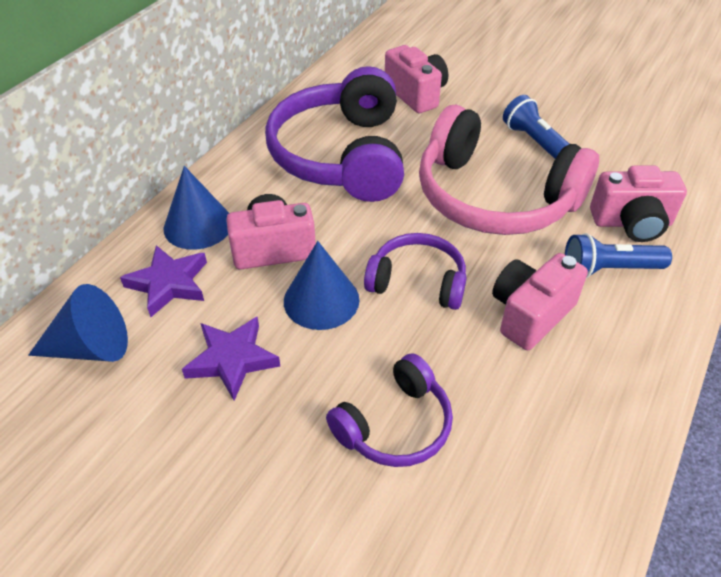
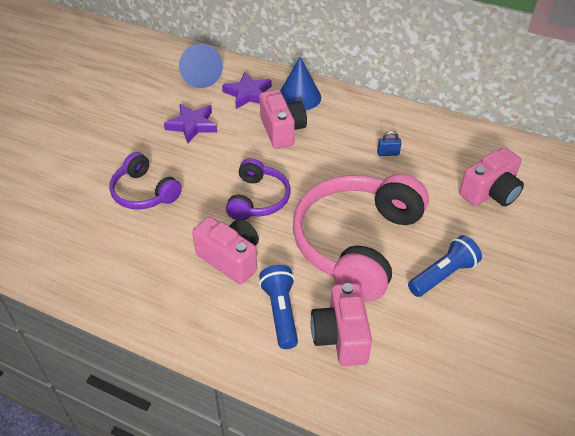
camera: 85 degrees right, 0 degrees up
purple headphones [265,66,404,202] -> blue padlock [377,131,401,156]
blue cone [284,241,359,330] -> none

